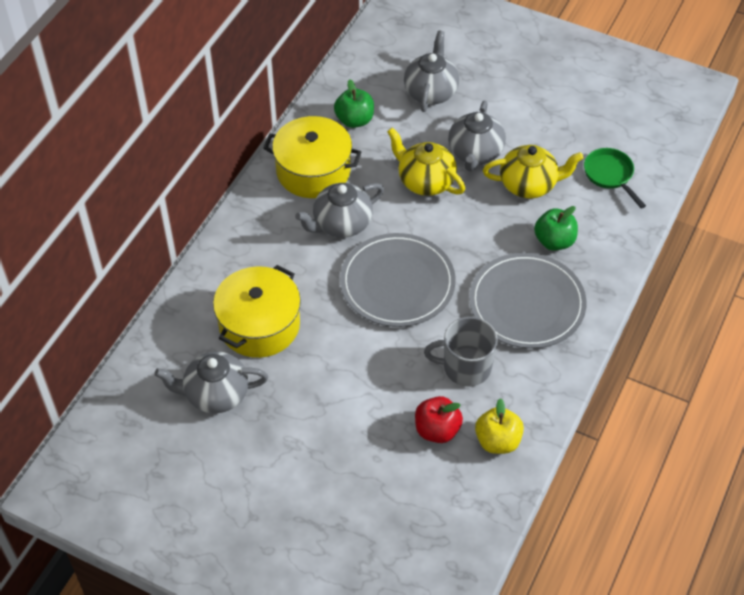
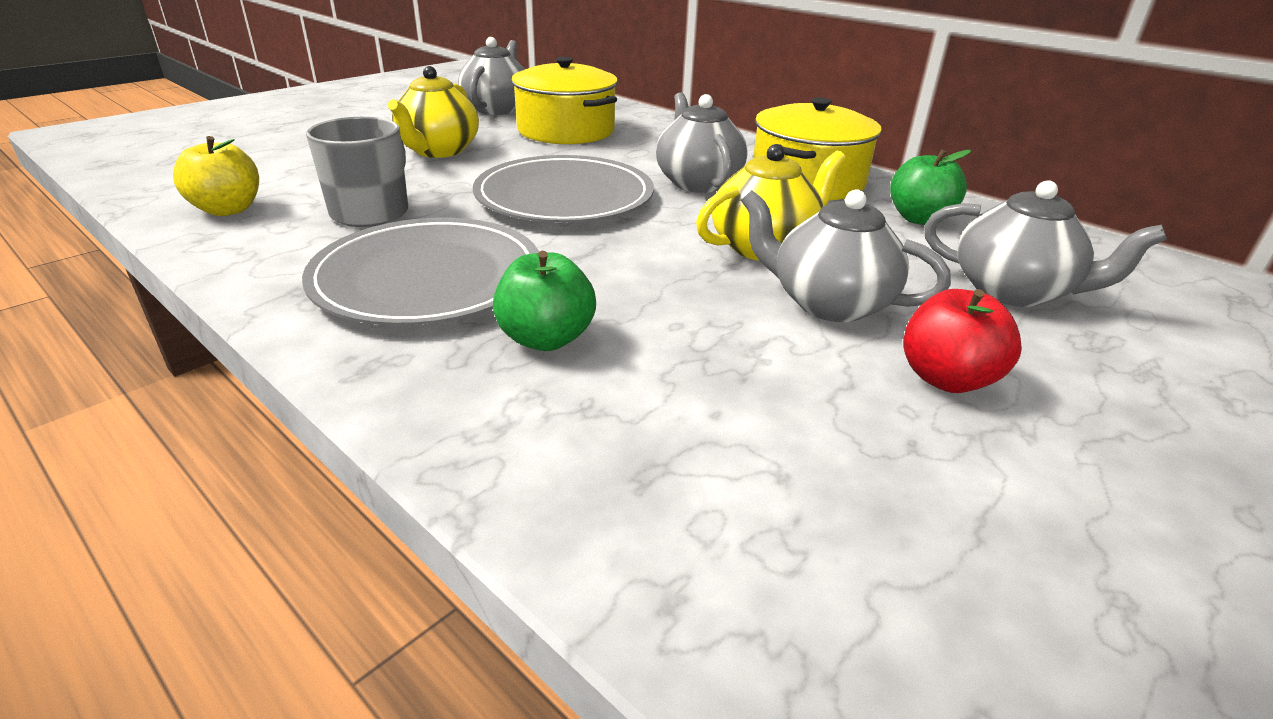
camera: 105 degrees right, 20 degrees down
red apple [415,396,463,443] -> red apple moved to [903,289,1022,393]
yellow teapot [483,145,584,199] -> yellow teapot moved to [388,66,479,158]
green pan [584,148,646,209] -> none

